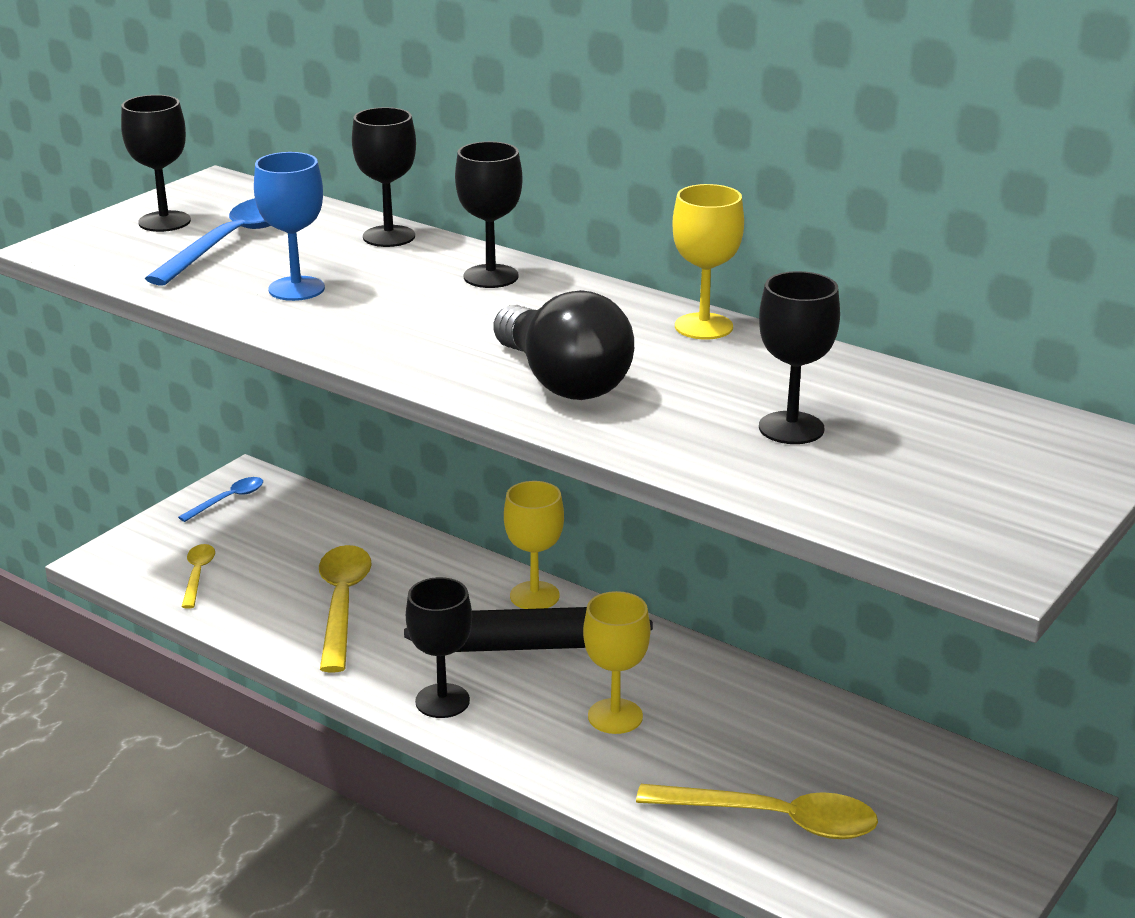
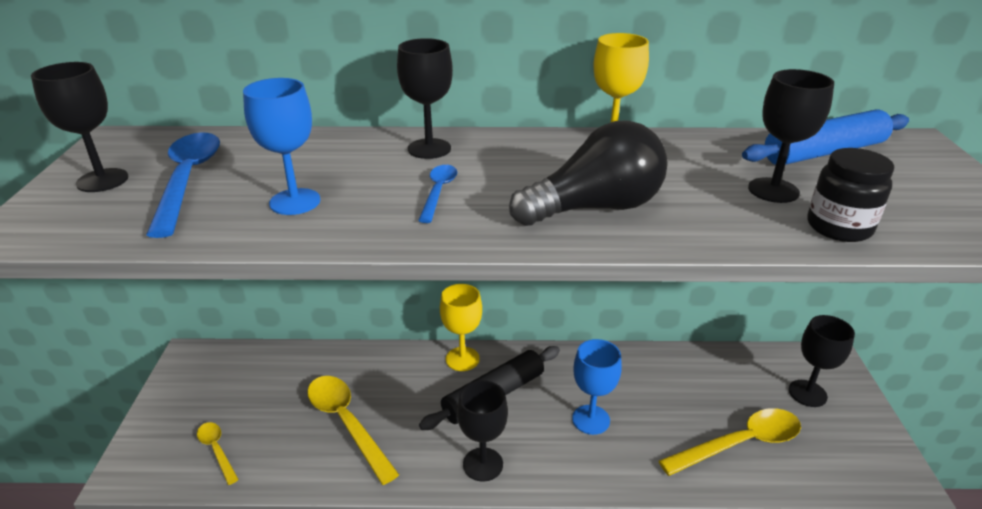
camera: 35 degrees left, 5 degrees up
blue spoon [178,477,263,522] -> blue spoon moved to [418,165,457,223]
black goblet [352,107,416,247] -> black goblet moved to [789,315,855,407]
black light bulb [493,290,634,400] -> black light bulb turned 45 degrees counterclockwise [509,120,667,226]
yellow goblet [583,591,650,734] -> blue goblet [572,339,622,435]
none -> blue rolling pin [742,109,909,165]
none -> black jar [807,148,894,242]

